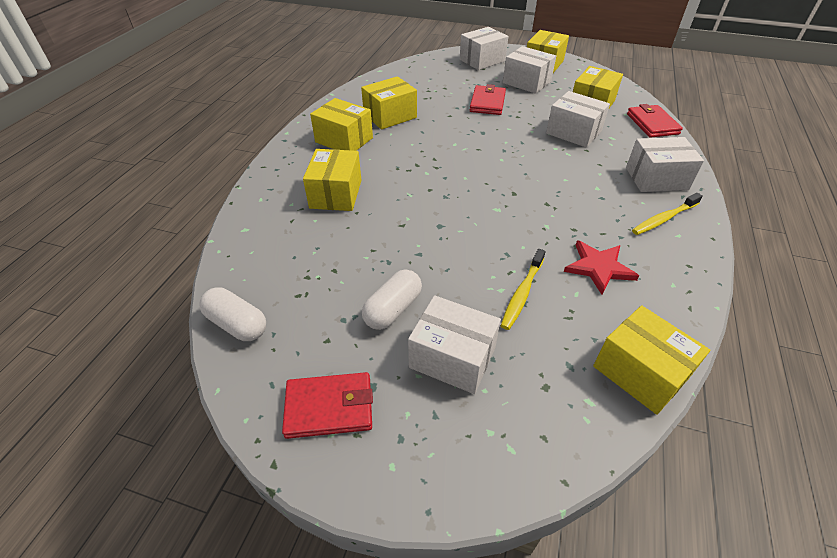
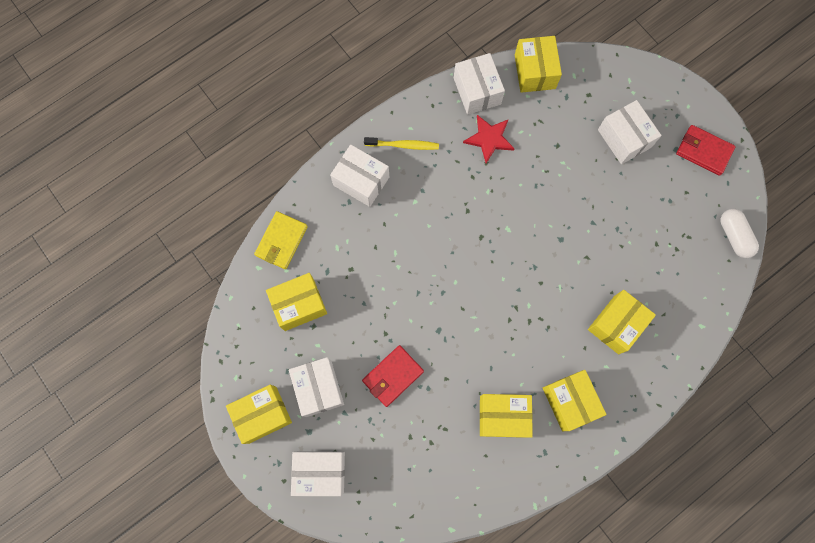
camera: 145 degrees left, 30 degrees up
white capsule [362,270,422,330] -> none
yellow toothbrush [501,249,546,330] -> none
white box [546,91,610,148] -> white box moved to [454,53,505,115]
red wallet [627,104,683,138] -> yellow wallet [254,211,308,269]

